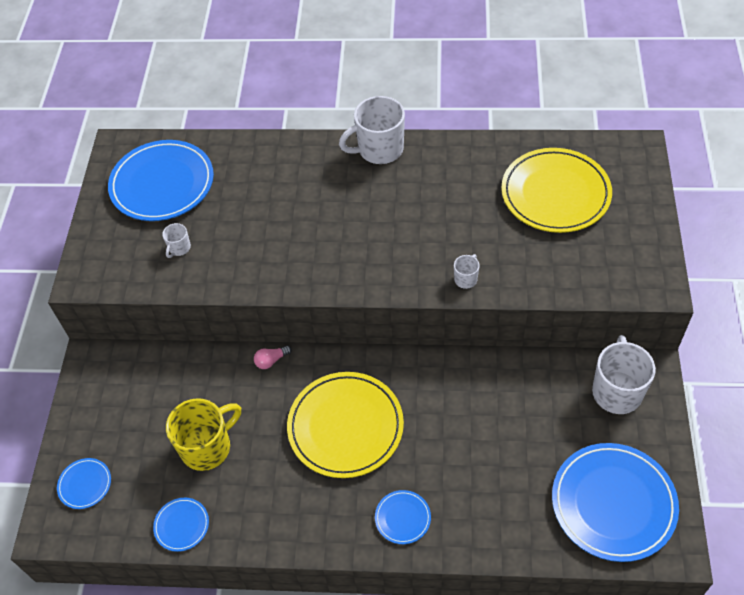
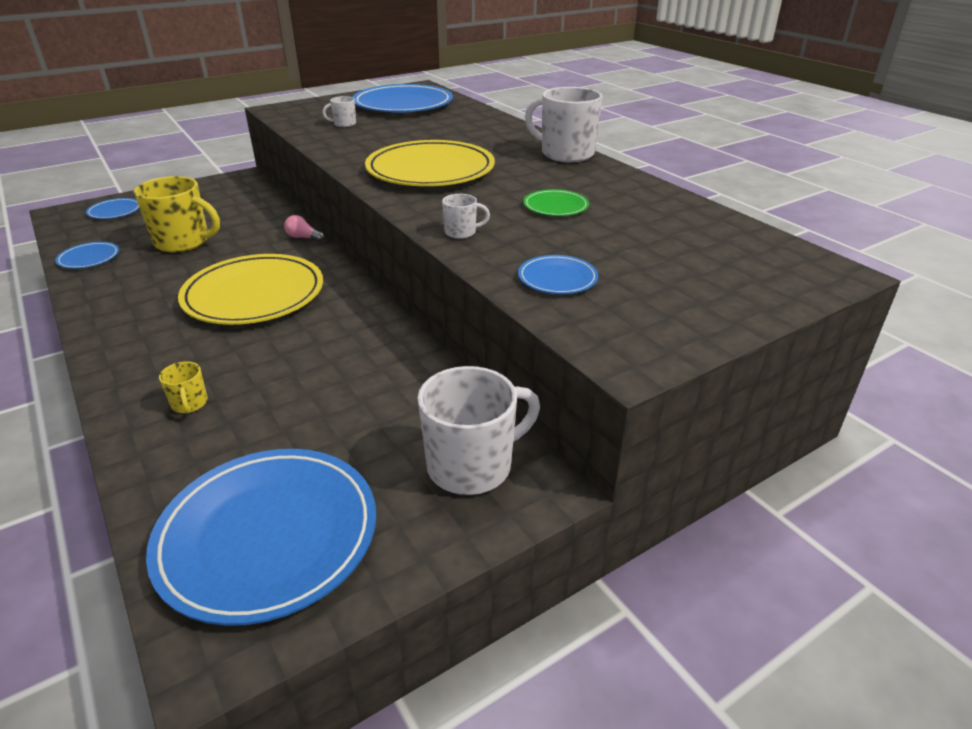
camera: 50 degrees right, 20 degrees down
blue plate [375,490,431,544] -> blue plate moved to [518,255,598,294]
yellow plate [501,148,612,233] -> yellow plate moved to [365,140,495,186]
none -> yellow mug [159,361,208,413]
none -> green plate [523,189,589,216]

